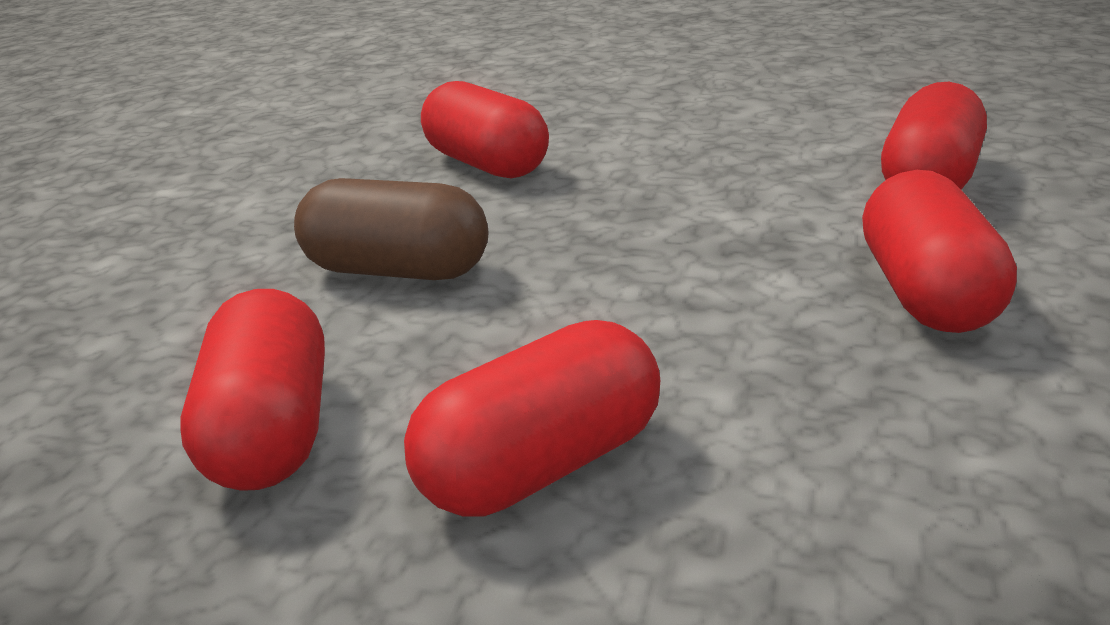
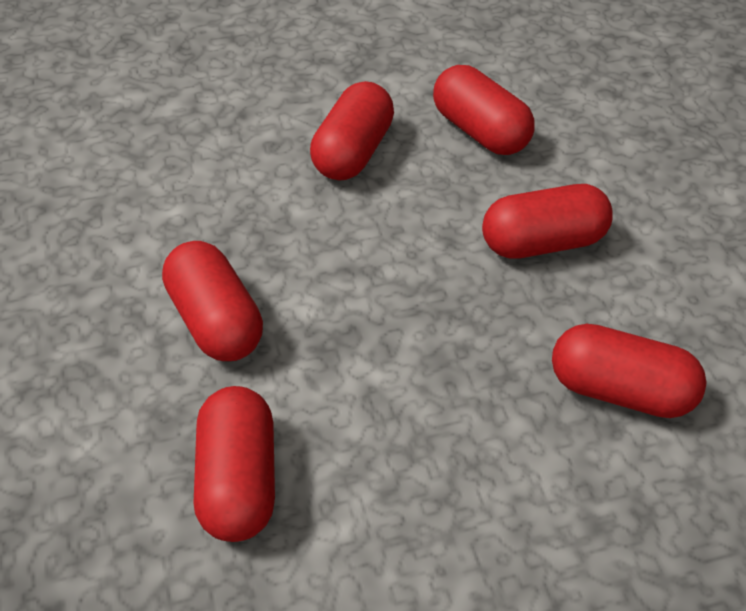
camera: 145 degrees right, 20 degrees up
brown capsule [294,178,488,280] -> red capsule [482,184,613,259]

